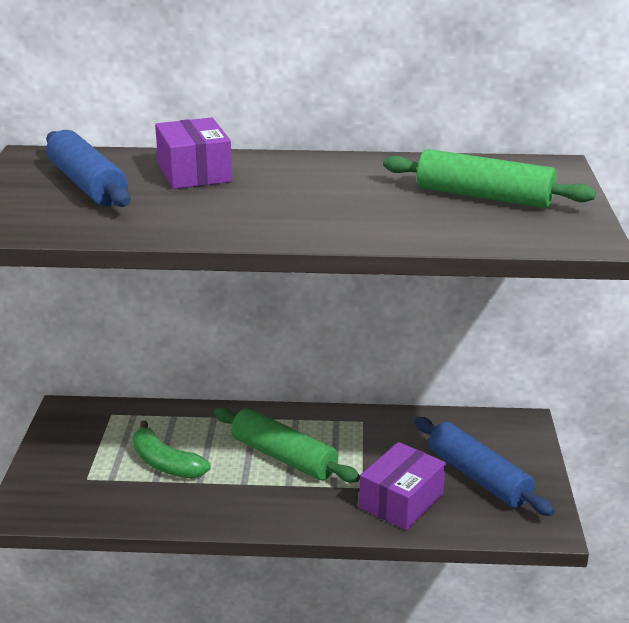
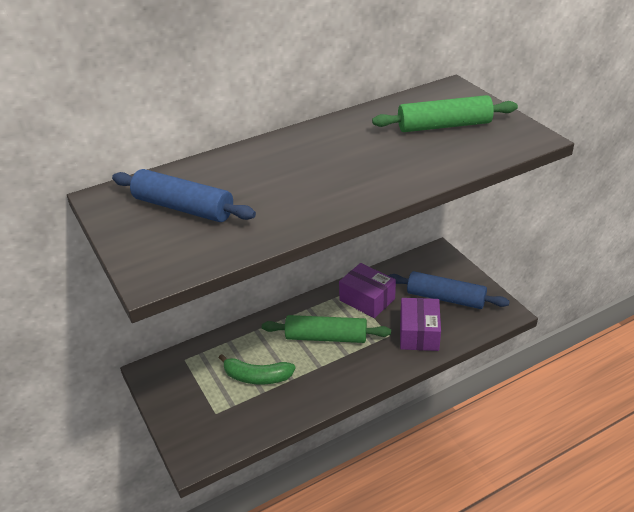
camera: 30 degrees left, 10 degrees up
purple box [155,117,232,189] -> purple box moved to [339,263,396,318]

